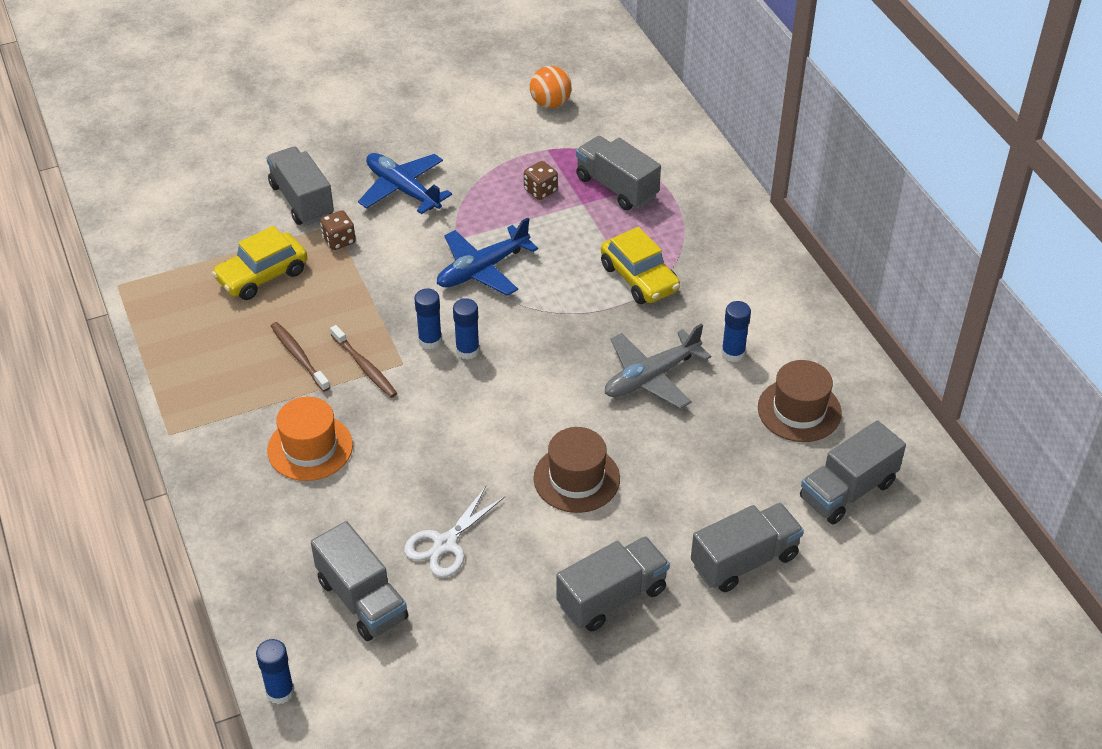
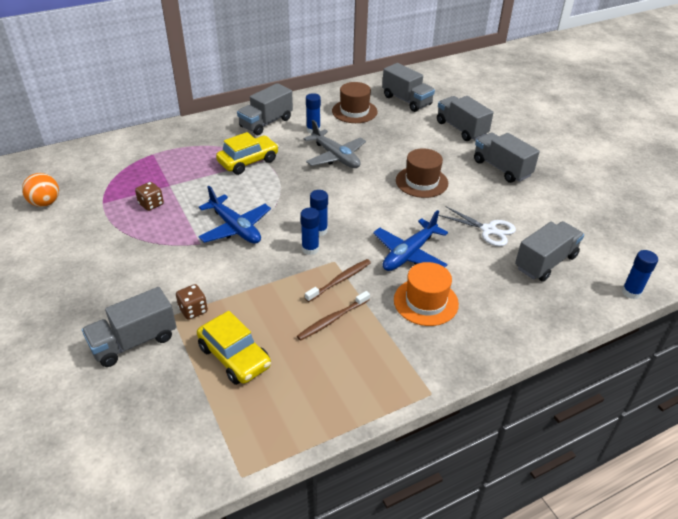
camera: 95 degrees left, 5 degrees down
blue plane [358,153,452,214] -> blue plane moved to [373,210,448,271]
grey truck [576,136,661,210] -> grey truck moved to [237,83,293,135]

